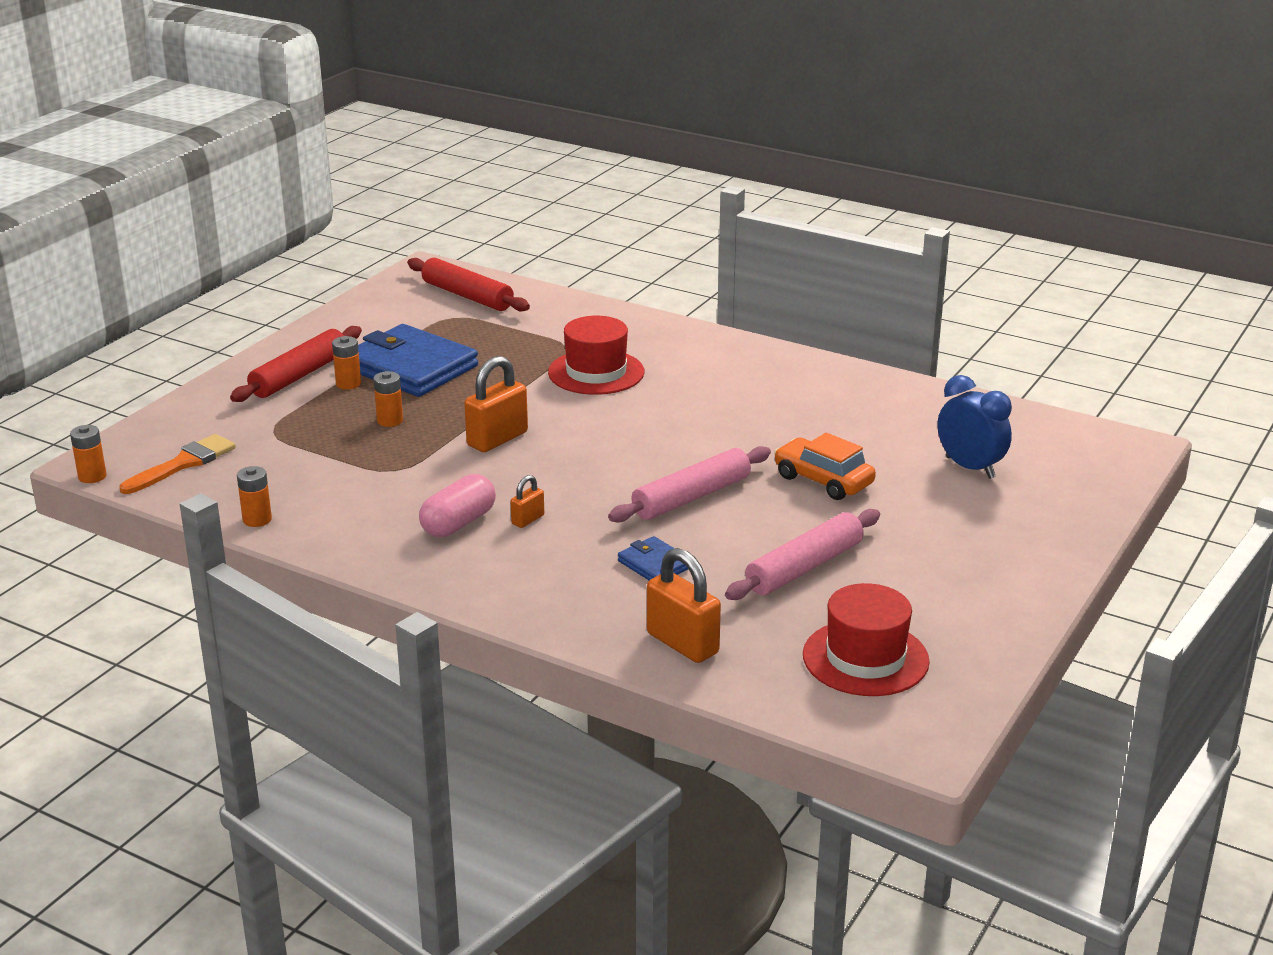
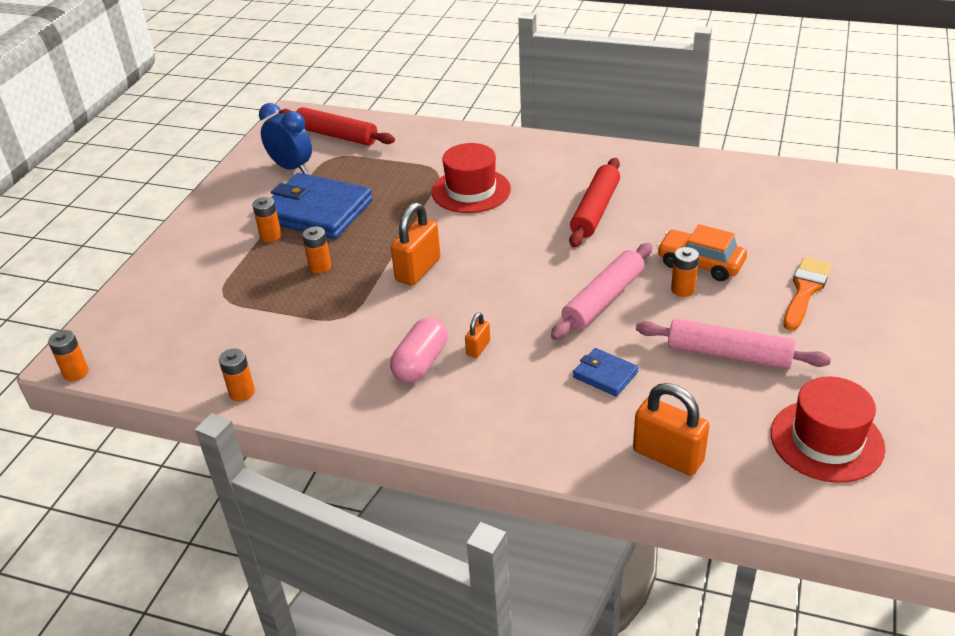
camera: 10 degrees left, 10 degrees up
orange brush [119,434,236,494] -> orange brush moved to [783,257,832,331]
red rolling pin [230,326,362,402] -> red rolling pin moved to [569,158,620,247]
pink rolling pin [725,509,880,600] -> pink rolling pin turned 75 degrees clockwise [636,319,831,369]
blue clock [938,375,1012,479] -> blue clock moved to [259,103,312,174]
none -> orange battery [671,247,699,297]

